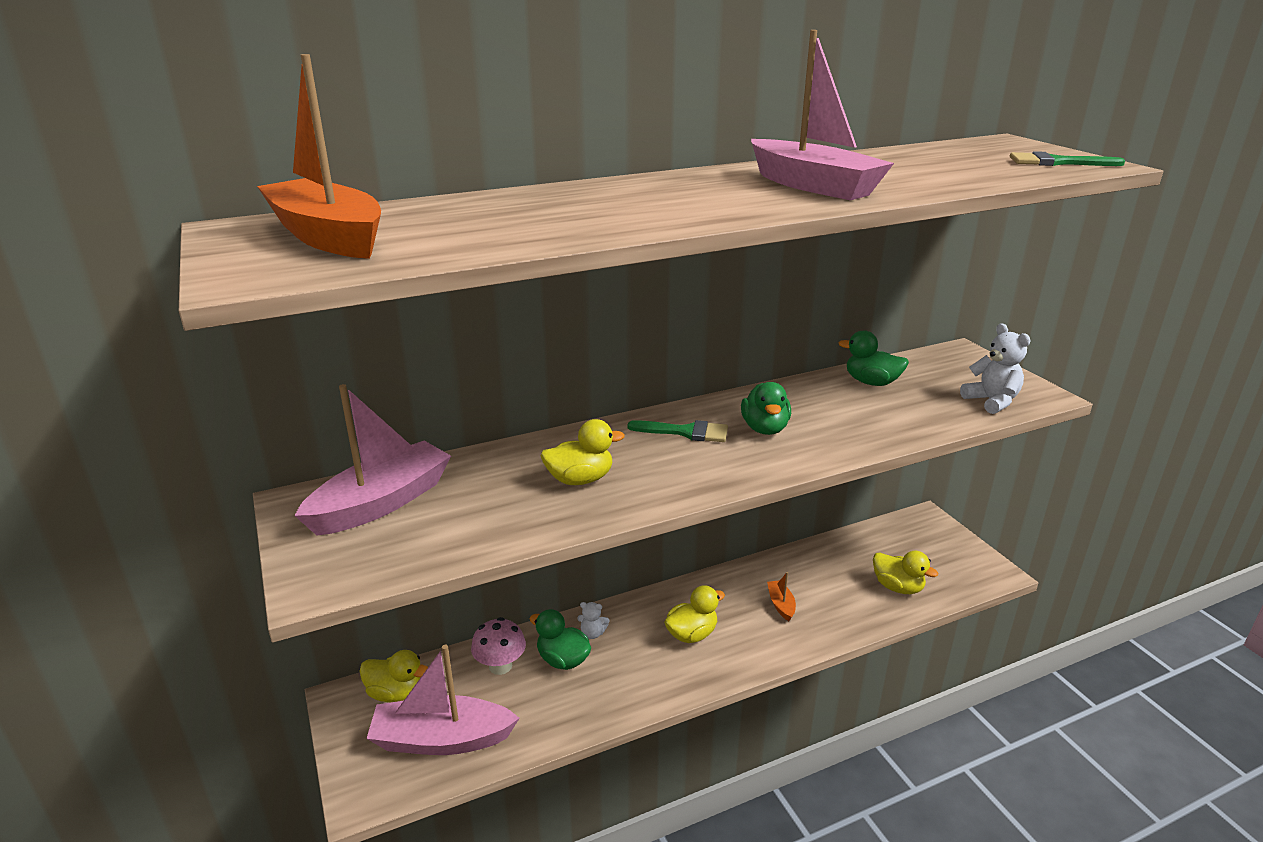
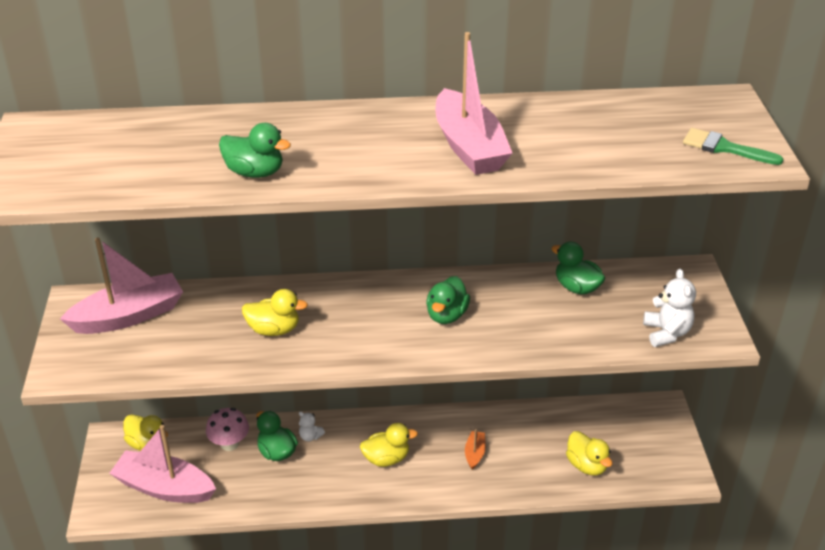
camera: 20 degrees right, 10 degrees up
orange boat [257,54,381,259] -> none
green brush [628,420,728,442] -> none
none -> green duck [219,123,291,178]

